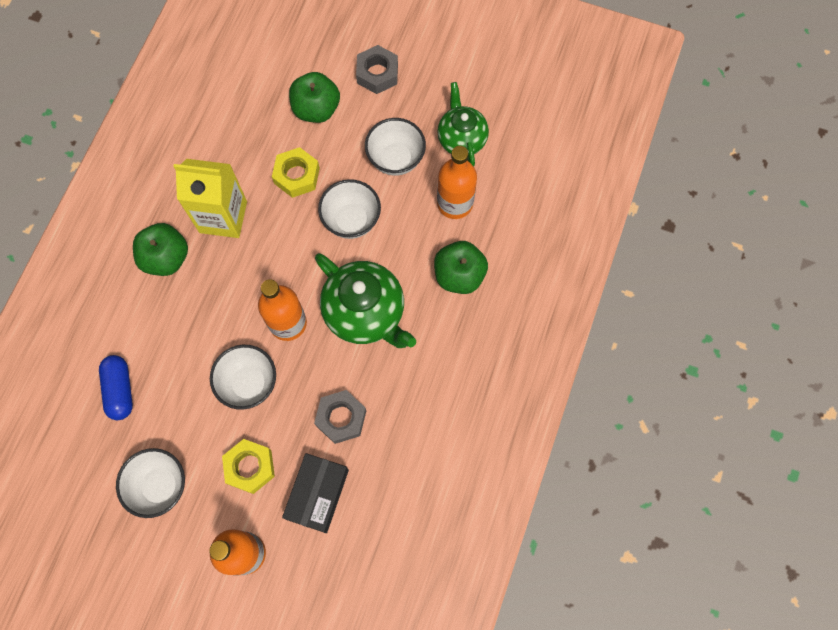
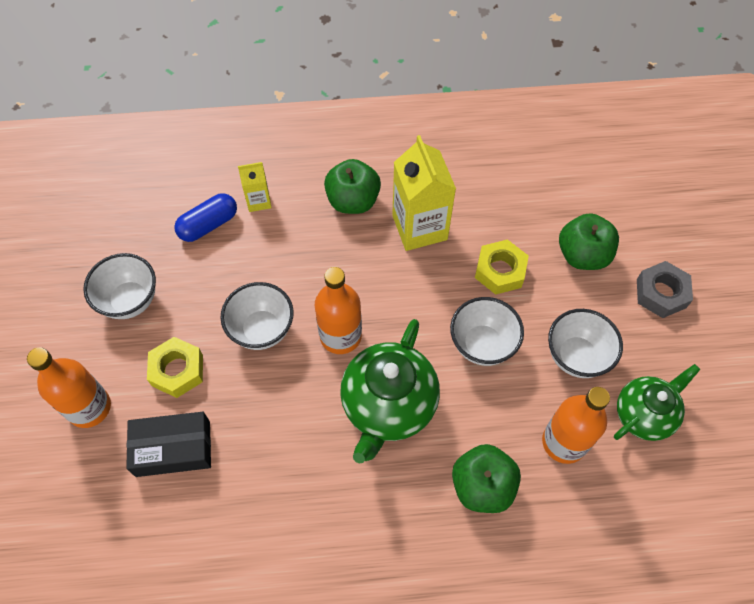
camera: 65 degrees right, 10 degrees down
grey nut [314,390,366,444] -> none
none -> yellow carton [238,162,272,212]

